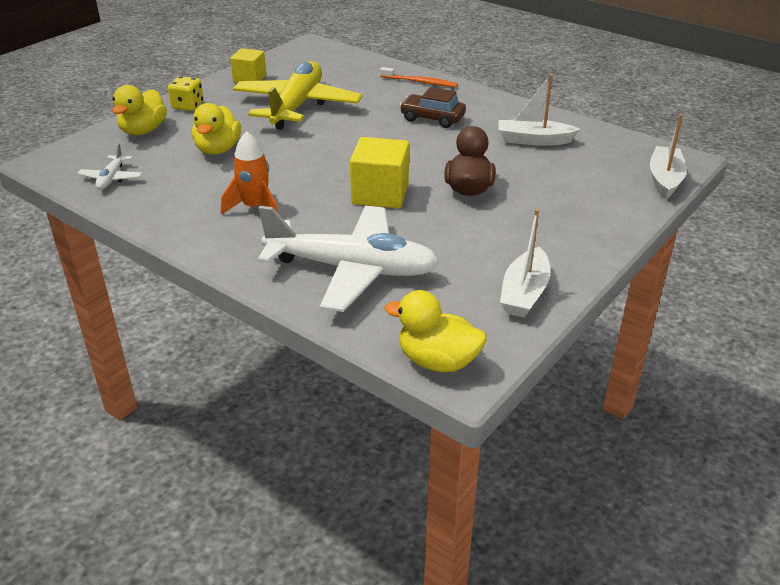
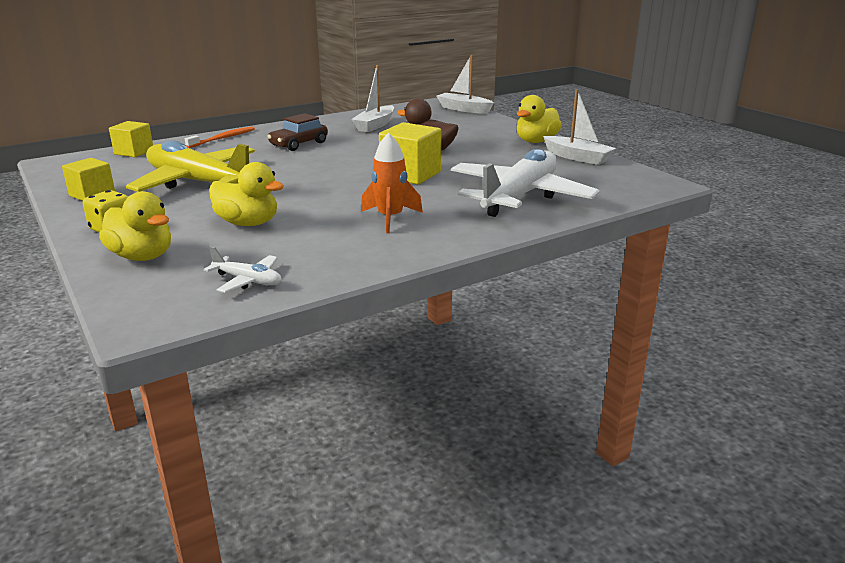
camera: 70 degrees left, 10 degrees down
yellow duck [384,290,486,372] -> yellow duck moved to [517,95,562,143]
none -> yellow cube [109,121,153,157]

